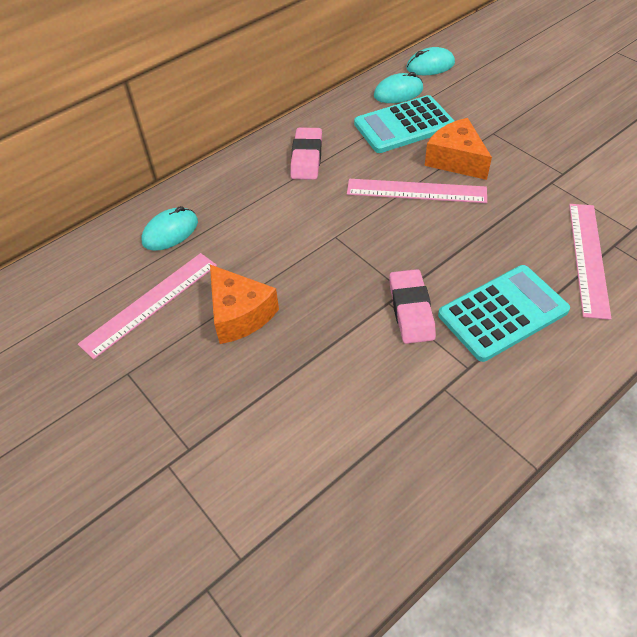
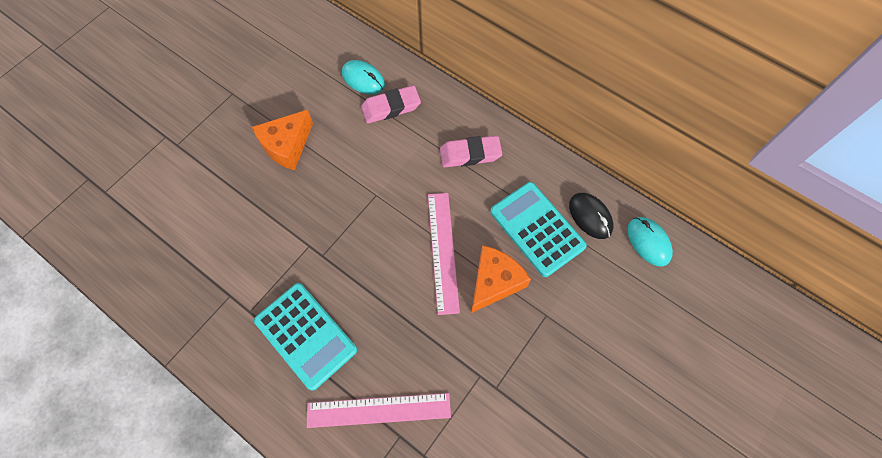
camera: 75 degrees right, 15 degrees up
pink ruler [78,253,217,359] -> none
turquoise mouse [374,72,423,103] -> black mouse [569,193,613,239]
pink eraser [389,269,436,344] -> pink eraser moved to [361,85,421,124]

